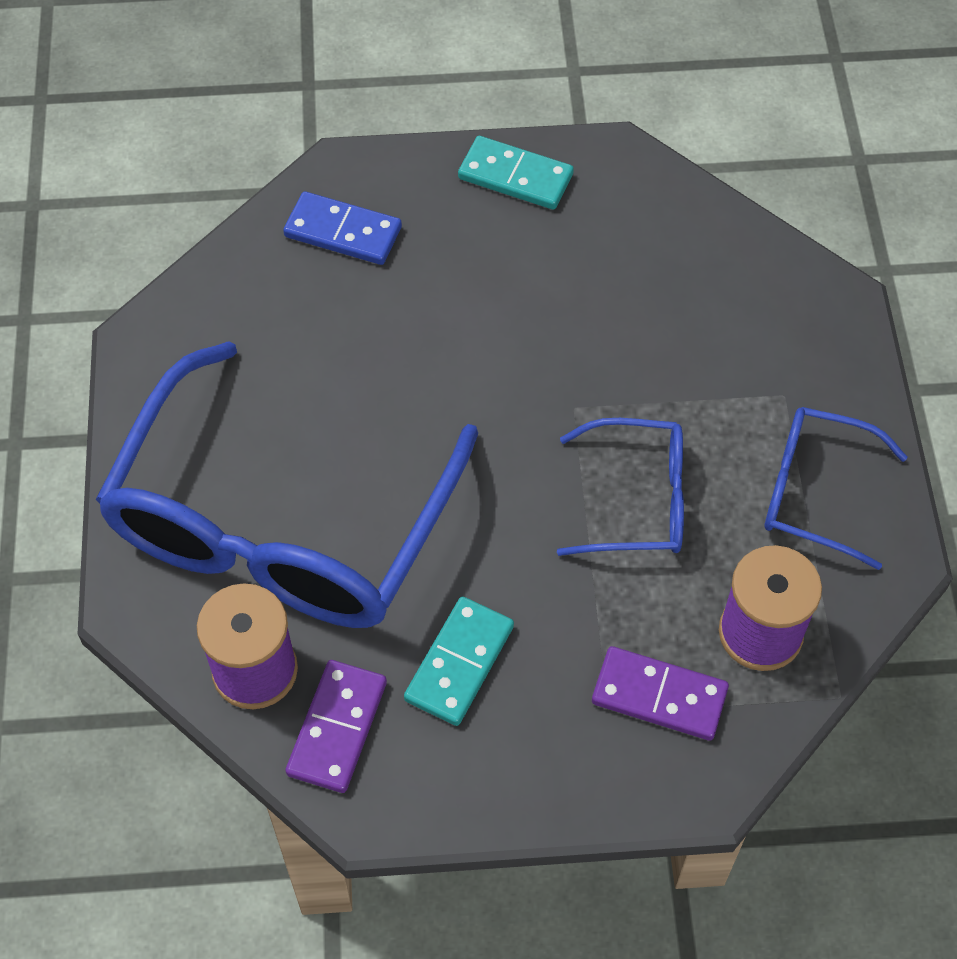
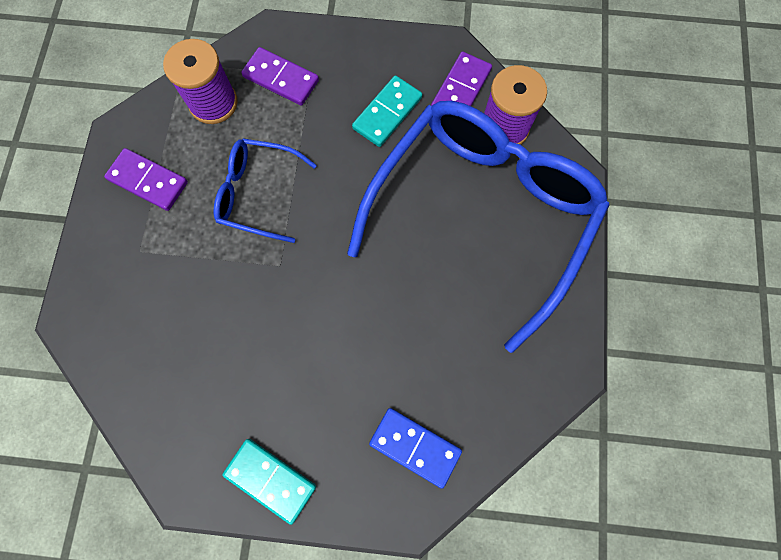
camera: 170 degrees left, 15 degrees up
blue glasses [764,407,907,570] -> purple domino [104,148,188,211]

